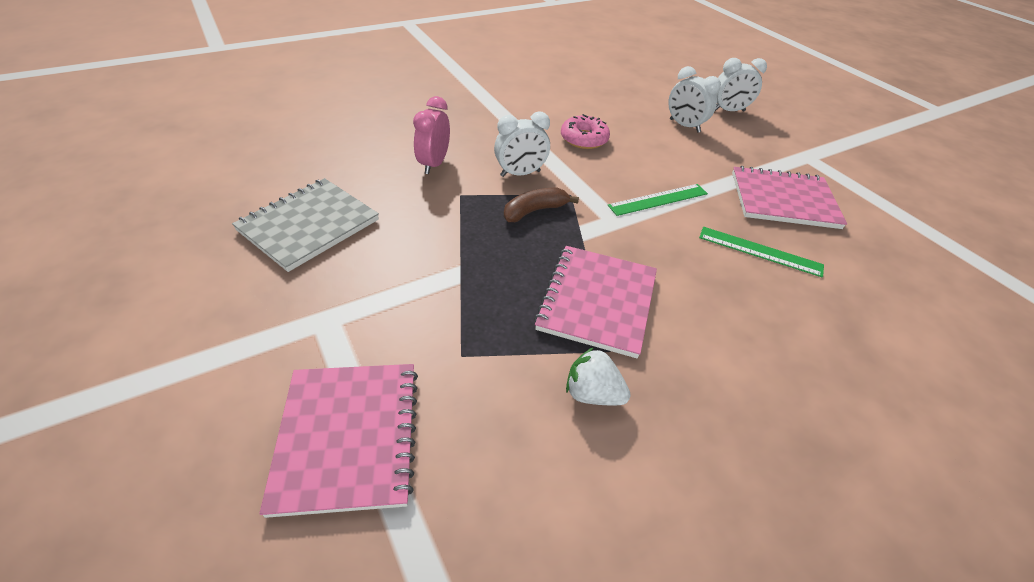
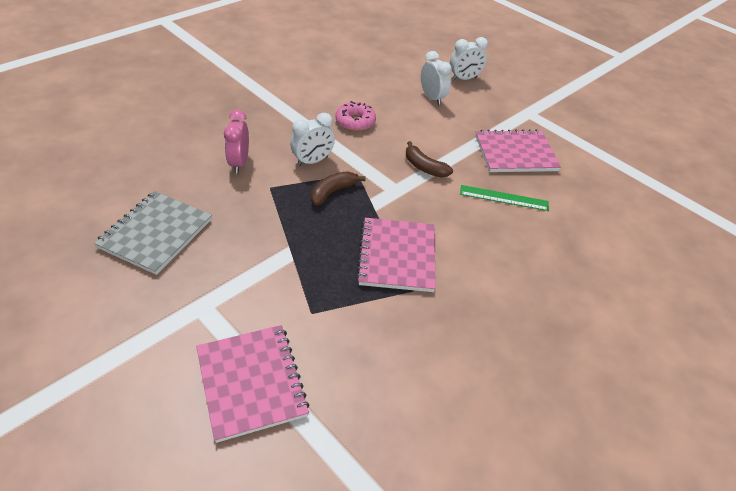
camera: 15 degrees left, 0 degrees up
white strawberry [566,347,631,405] -> none
green ruler [608,184,708,216] -> brown banana [406,141,453,178]
white clock [668,66,721,133] -> white clock turned 150 degrees counterclockwise [421,51,452,105]

